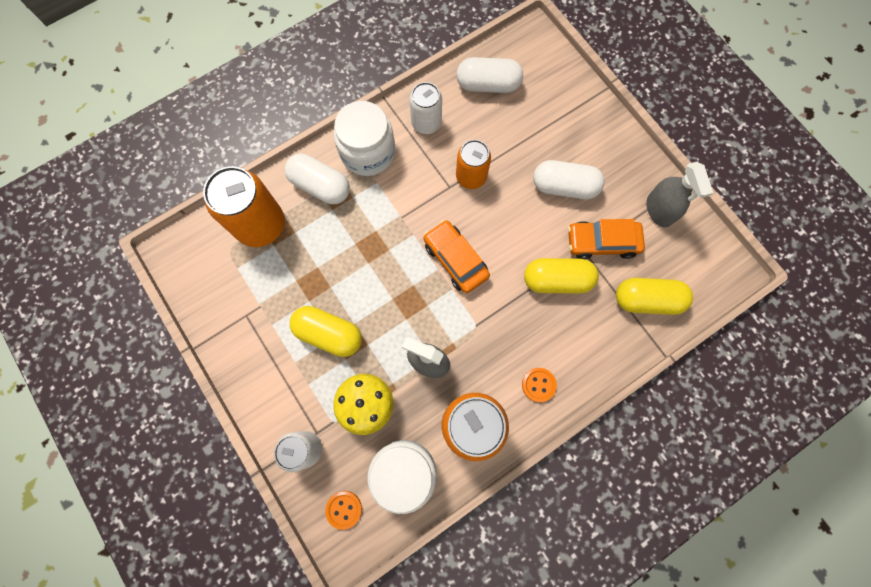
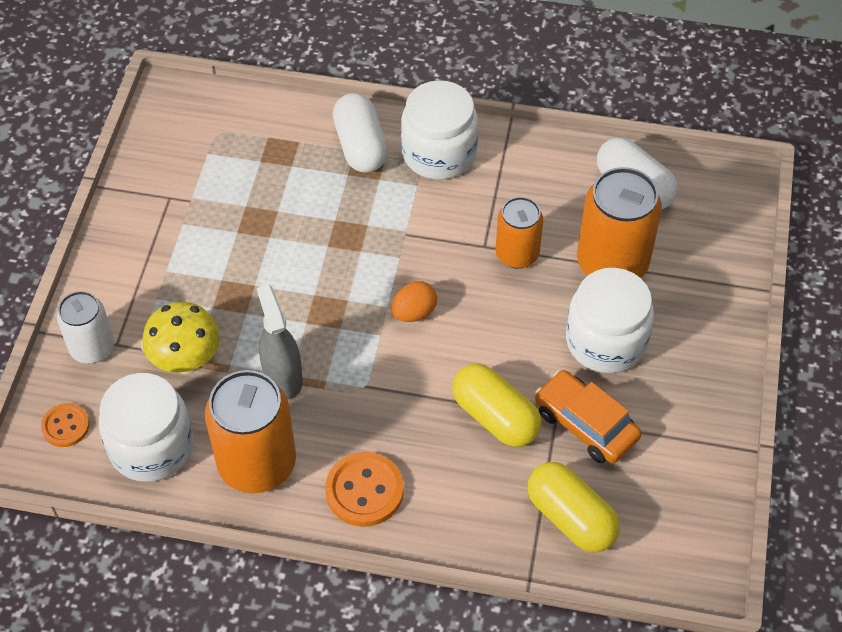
camera: 45 degrees right, 20 degrees down
orange can [203,166,285,247] -> orange can moved to [577,167,662,278]
yellow capsule [290,306,362,357] -> none
white can [409,82,442,134] -> none
orange car [424,220,490,293] -> orange egg [391,281,437,322]
orange button [522,368,557,402] -> orange button [325,452,404,527], size x1.62
white capsule [533,160,605,199] -> white jar [566,268,654,373]
grey spray bottle [646,162,713,228] -> none

